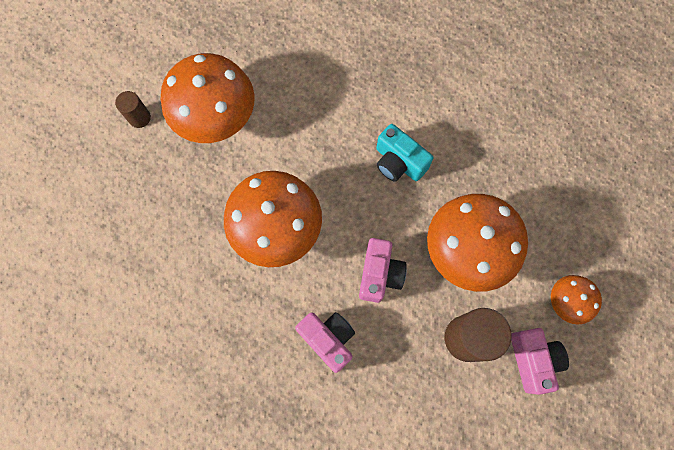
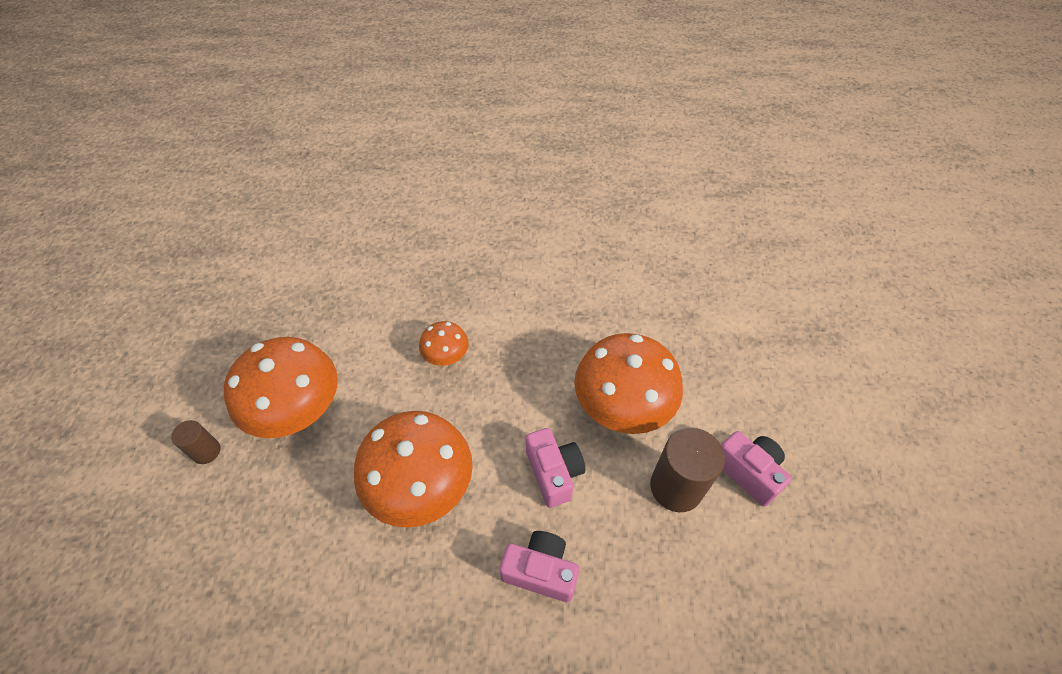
camera: 30 degrees left, 20 degrees down
turquoise camera [376,124,433,182] -> none
orange mushroom [551,275,602,324] -> orange mushroom moved to [419,321,469,366]

